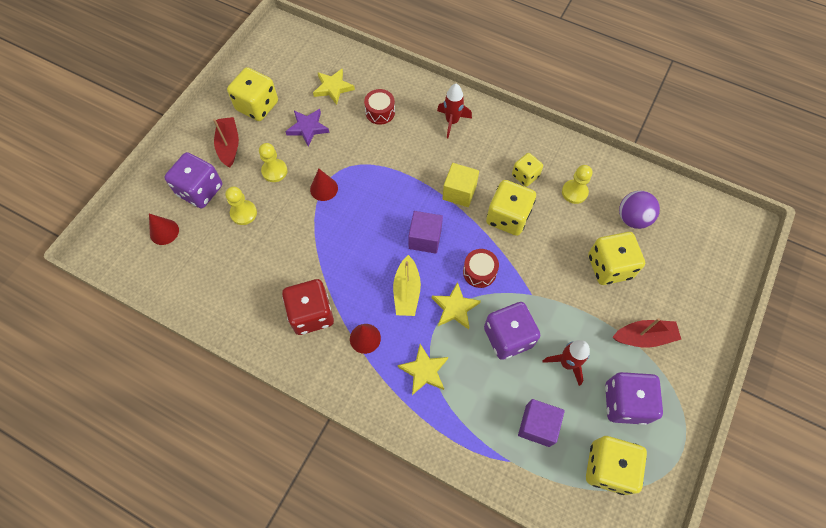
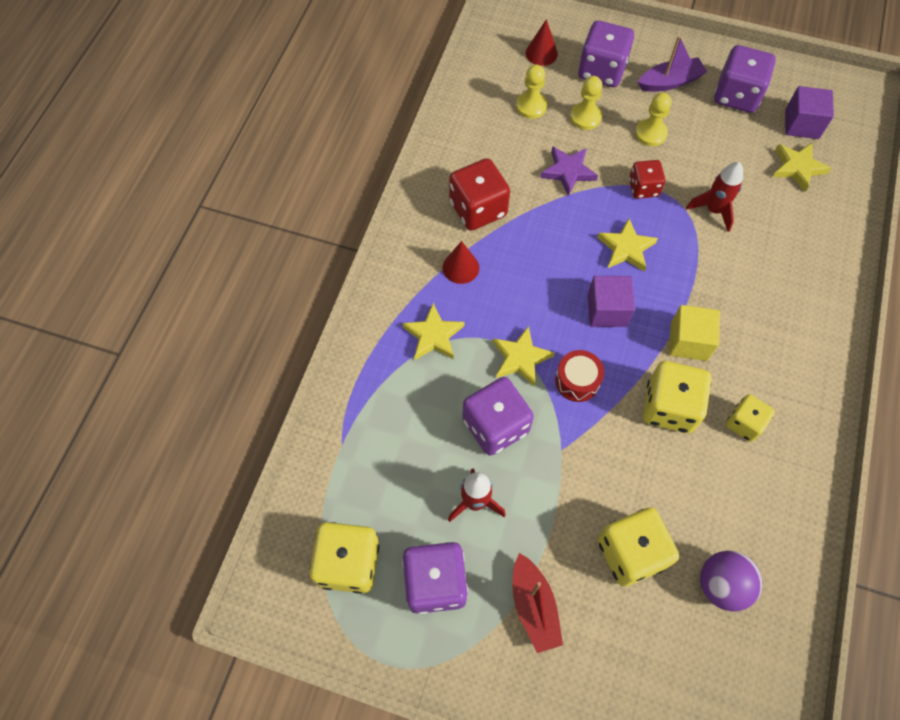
camera: 80 degrees right, 0 degrees up
red boat [213,117,239,167] -> purple boat [638,36,707,92]
yellow dice [227,67,278,121] -> purple dice [714,45,776,113]
purple star [285,109,329,146] -> purple star moved to [540,146,598,196]
red cone [310,169,338,201] -> red dice [629,160,665,199]
red drum [364,89,395,125] -> none
yellow boat [393,255,421,316] -> none
red rocket [437,84,472,138] -> red rocket moved to [686,162,743,232]
purple cube [518,399,565,447] -> purple cube moved to [785,86,834,139]
yellow pawn [562,165,592,204] -> yellow pawn moved to [516,65,547,119]
none -> yellow star [597,218,658,271]

